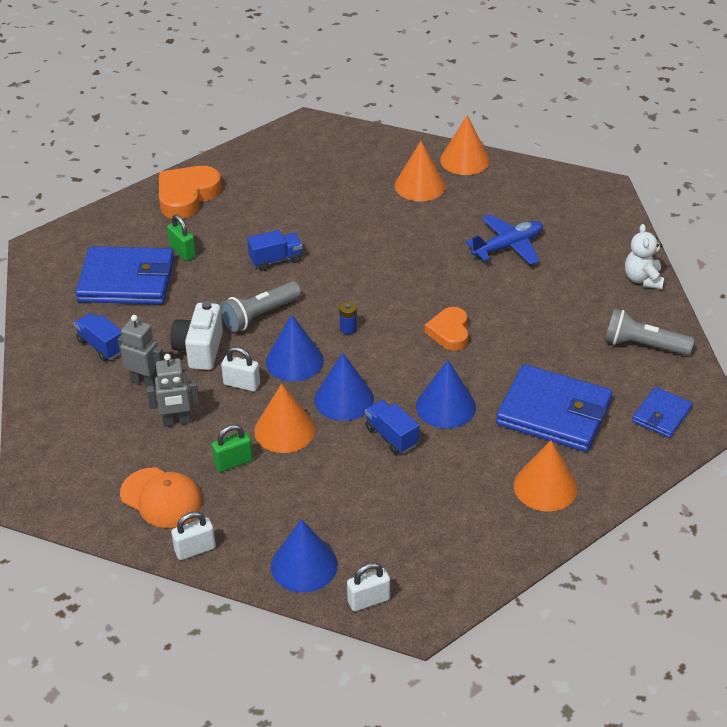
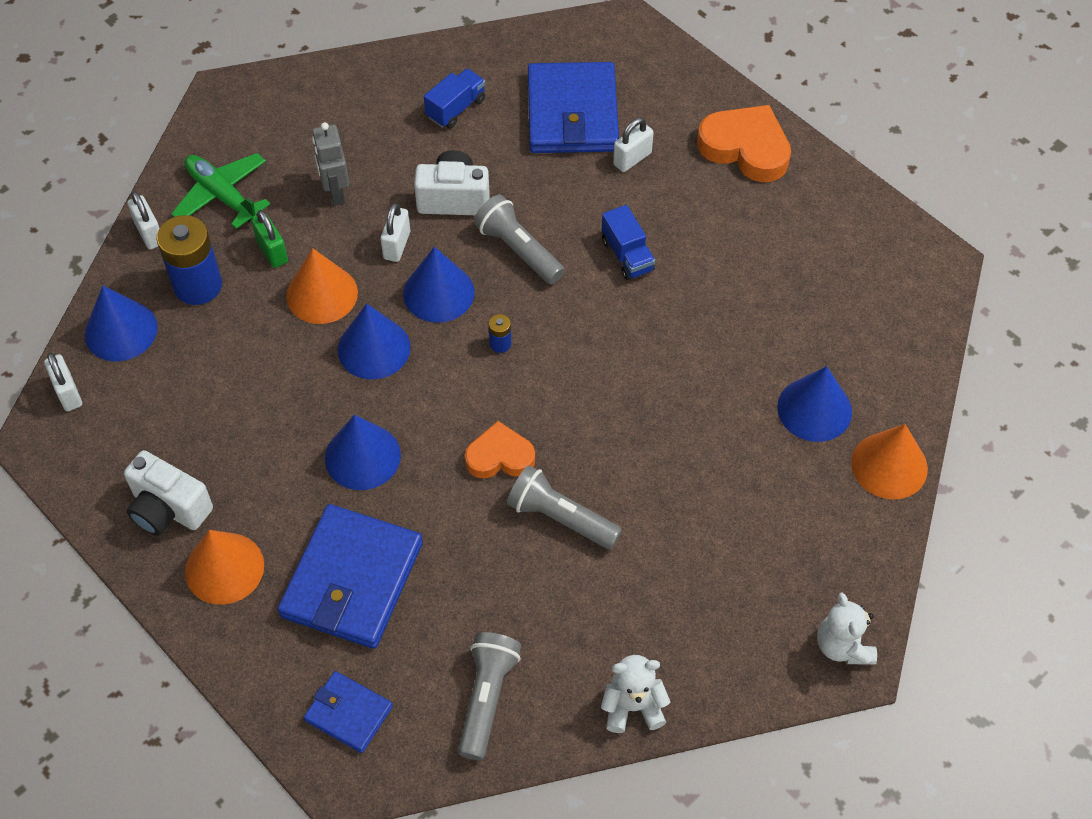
camera: 85 degrees right, 15 degrees up
grey robot [118,315,164,387] -> none
orange cap [120,467,202,528] -> green plane [171,153,270,229]
green padlock [167,214,196,261] -> white padlock [613,118,654,172]
blue truck [365,400,420,454] -> none
orange cone [395,141,445,202] -> blue cone [777,366,852,442]
blue plane [466,214,543,265] -> none
none -> white camera [124,450,213,536]
none -> blue battery [157,215,222,305]
none -> grey flashlight [507,465,622,549]
none -> white teddy bear [817,593,877,664]

